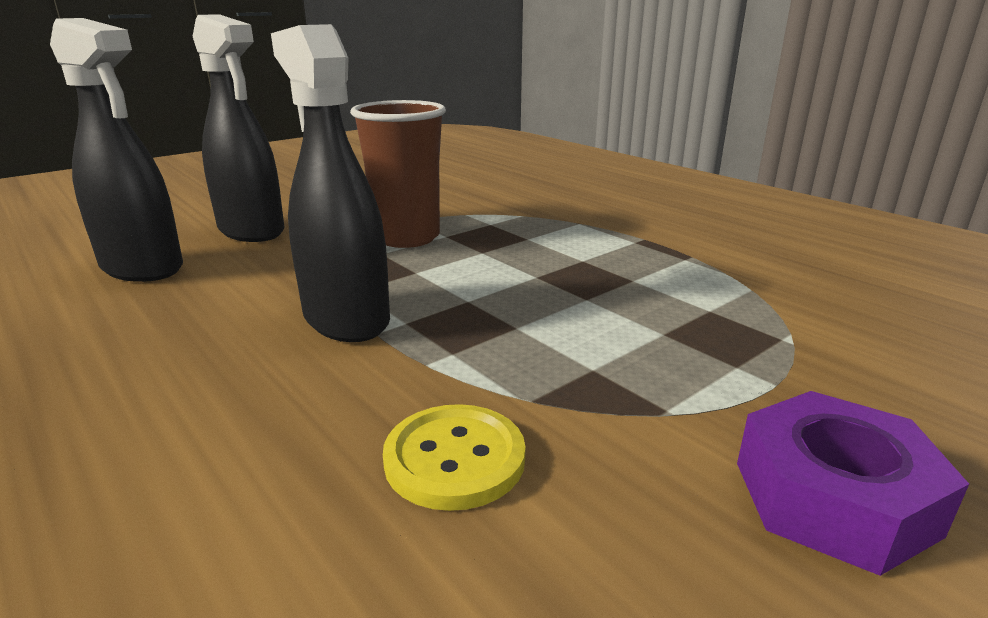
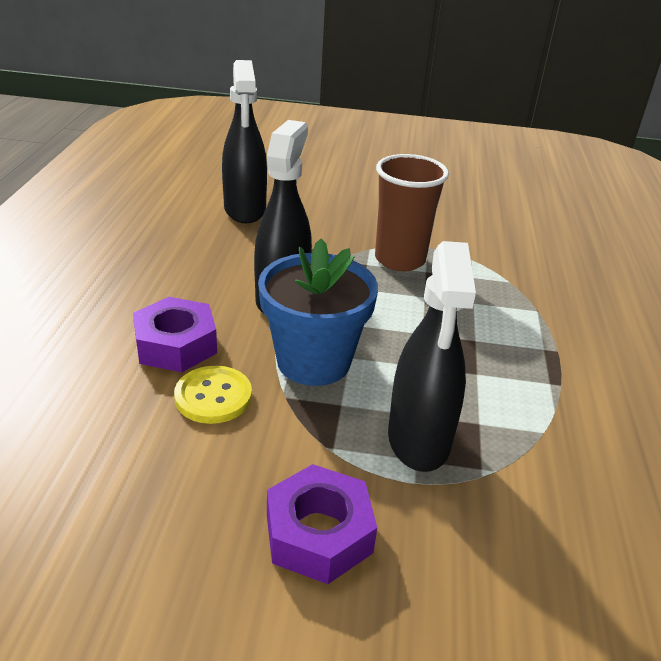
camera: 45 degrees right, 10 degrees up
black spray bottle [193,14,284,242] -> black spray bottle moved to [388,241,476,472]
none -> purple nut [133,297,217,372]
none -> blue flower pot [258,239,378,386]

